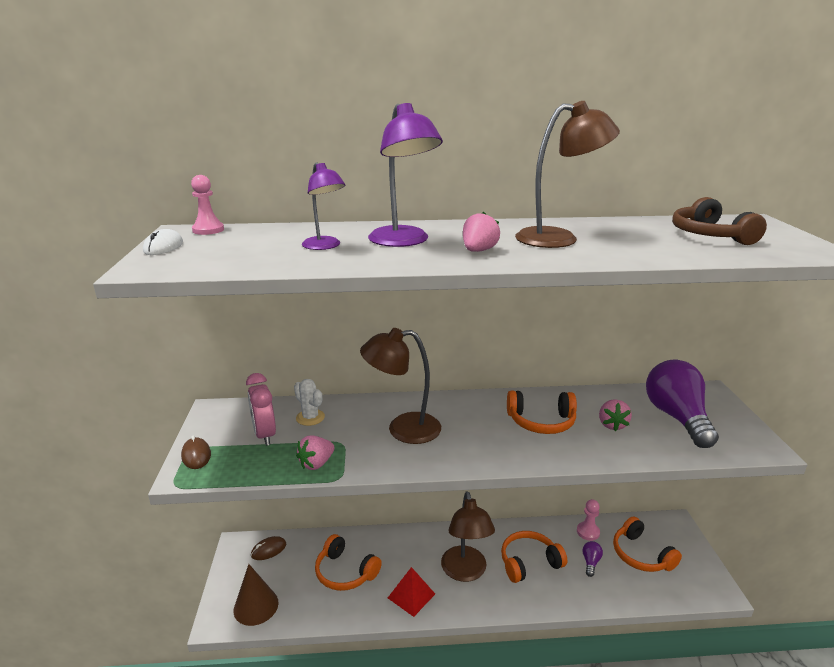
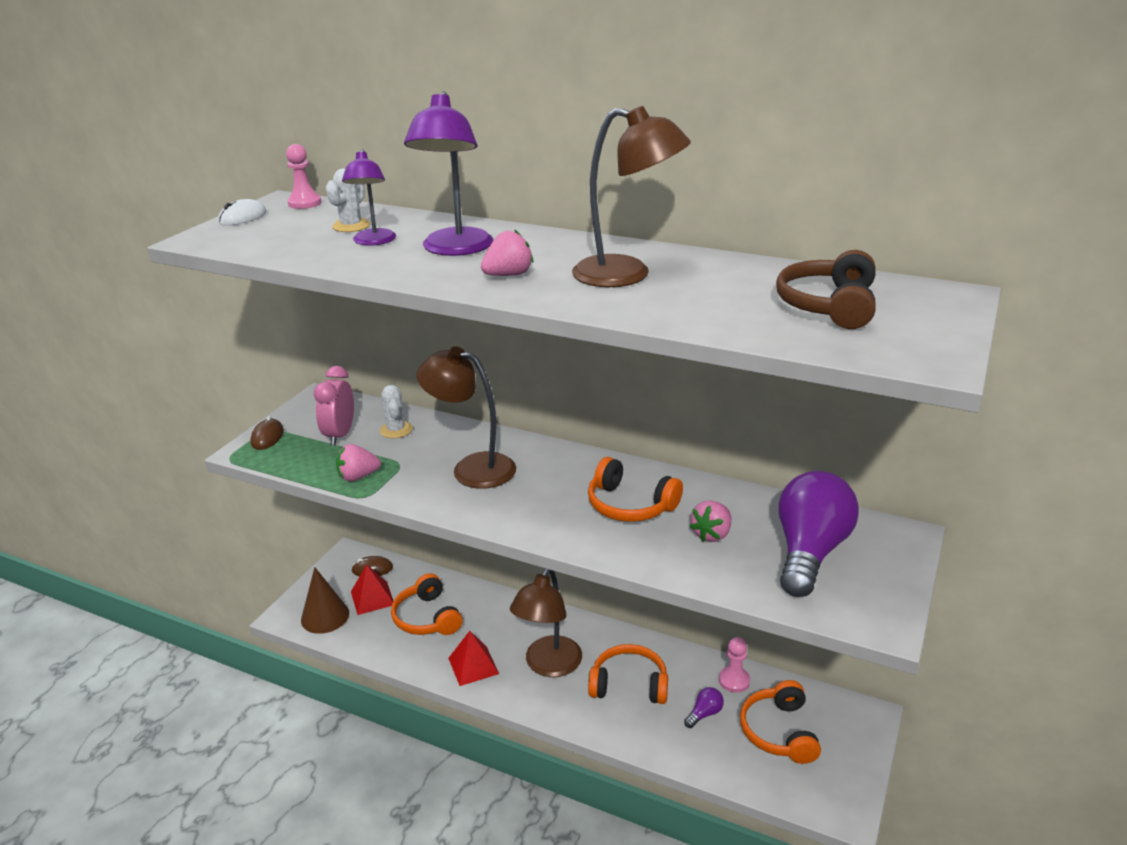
camera: 30 degrees right, 5 degrees up
none -> white cactus [326,168,370,232]
none -> red pyramid [351,565,393,615]

